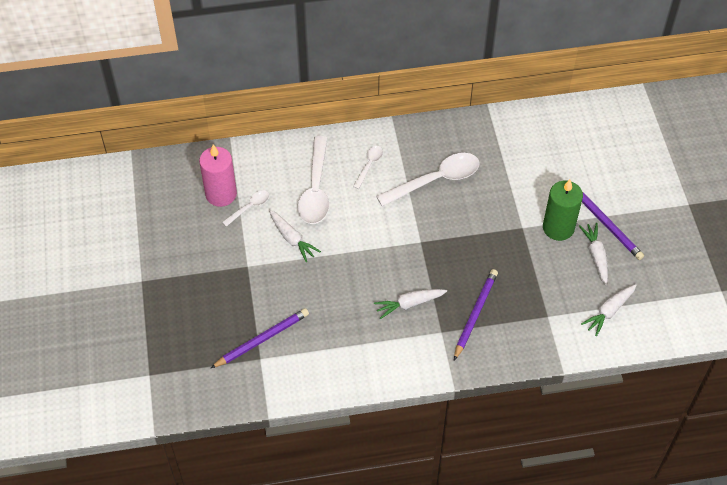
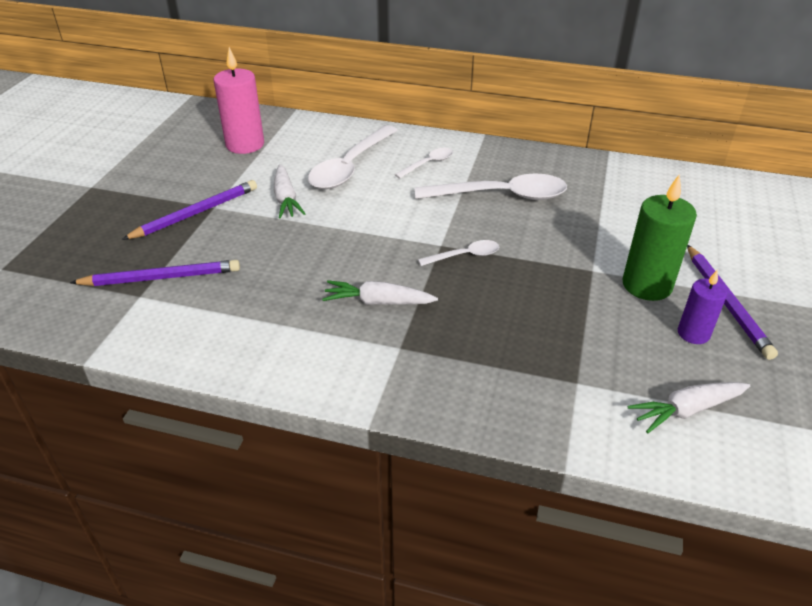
camera: 25 degrees right, 15 degrees down
white spoon [222,190,269,227] -> white spoon moved to [418,240,499,266]
purple pencil [454,269,498,360] -> purple pencil moved to [122,180,257,240]
white carrot [579,223,608,285] -> purple candle [678,270,727,344]

